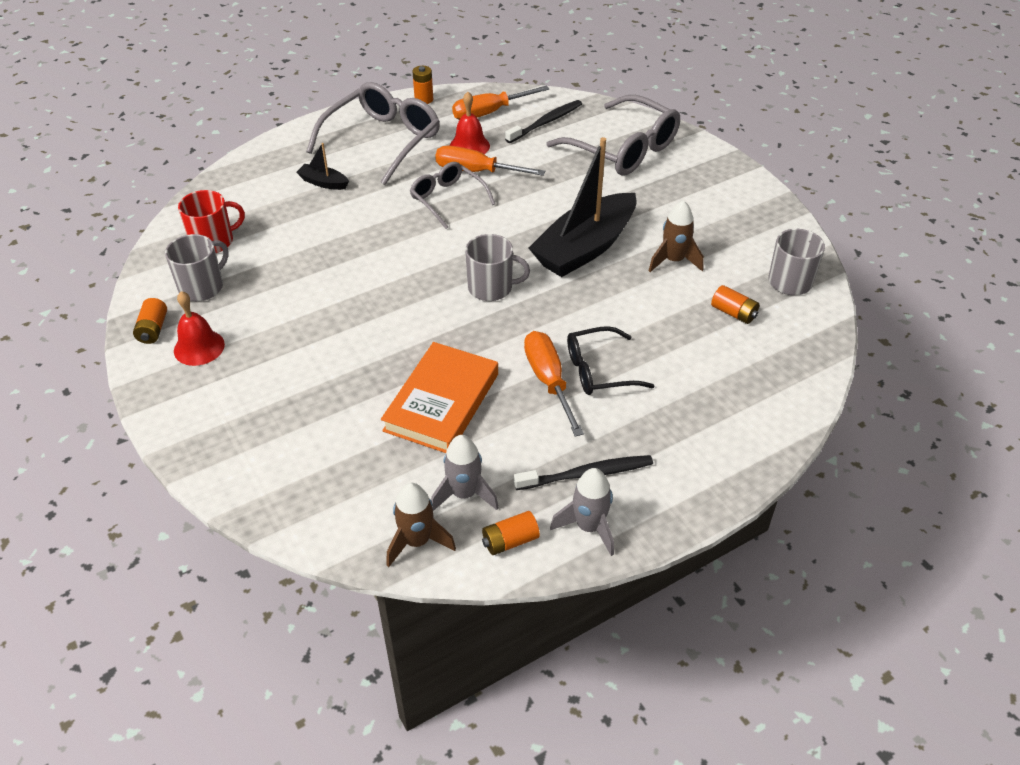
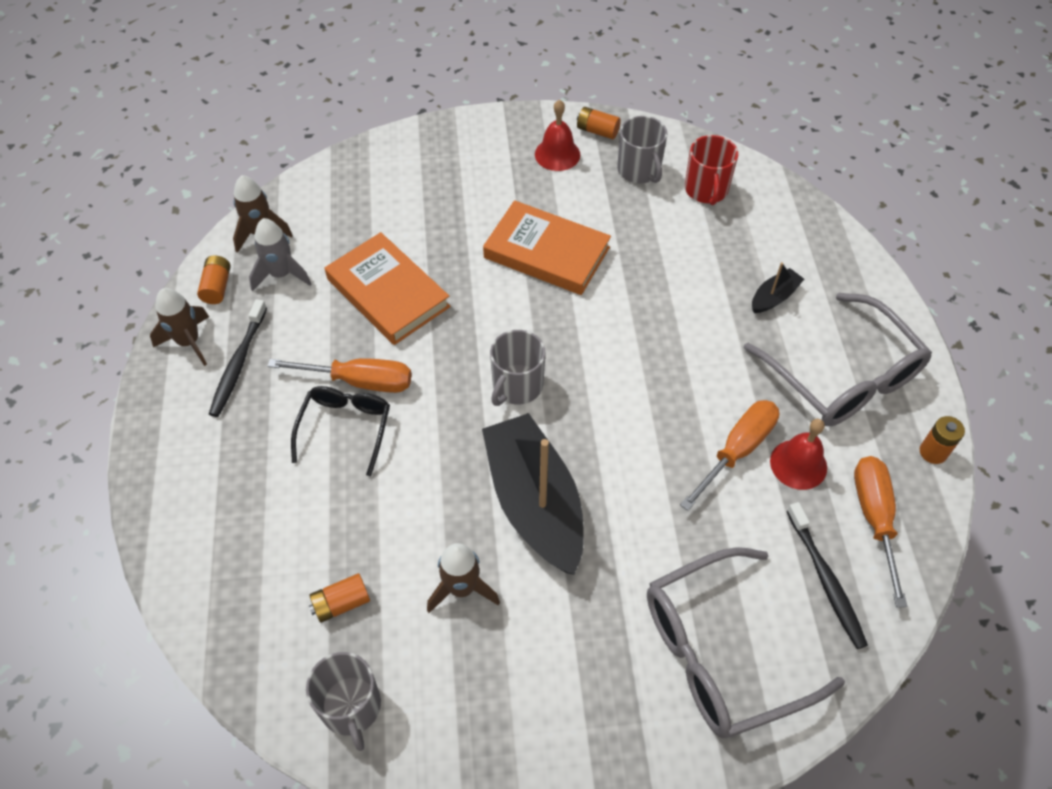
camera: 115 degrees right, 10 degrees up
grey glasses [410,162,495,229] -> none
grey rocket [550,468,614,556] -> brown rocket [150,288,209,366]
none -> orange book [483,200,611,295]

